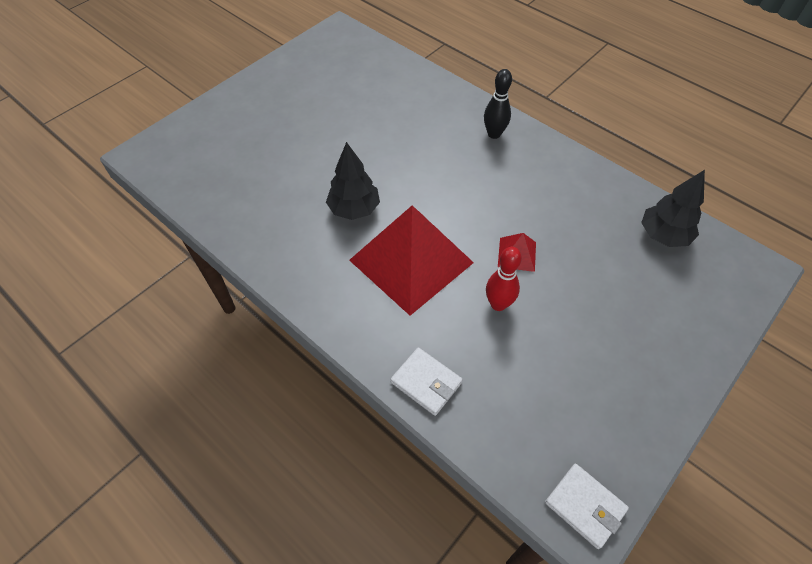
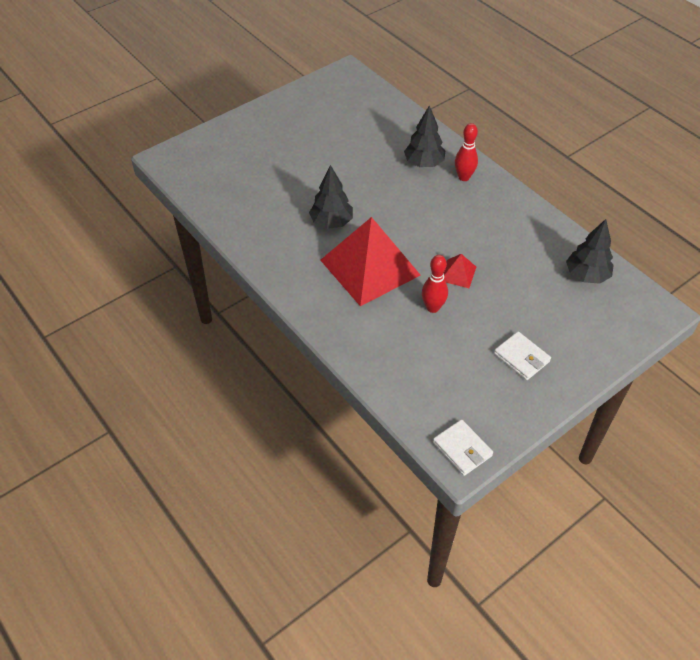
camera: 10 degrees right, 5 degrees down
white wallet [390,347,463,416] -> white wallet moved to [494,331,551,380]
black bowling pin [484,69,512,139] -> red bowling pin [455,123,478,181]
none -> black tree [404,105,445,167]

